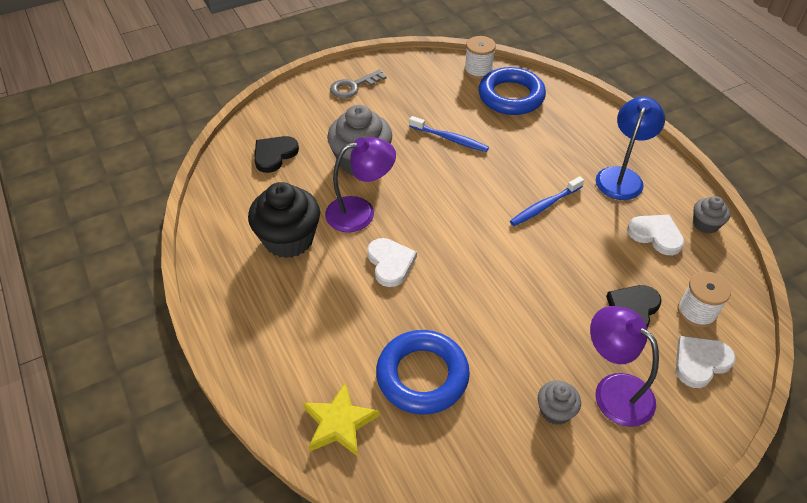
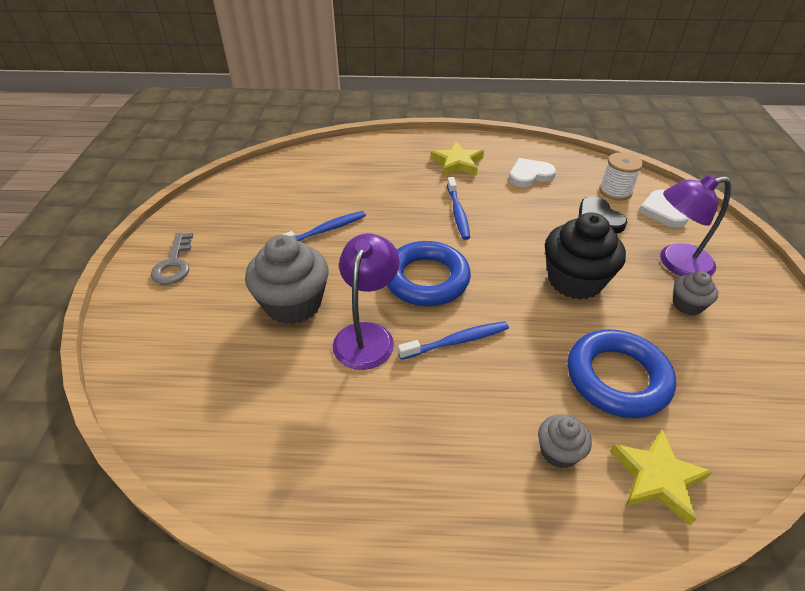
camera: 60 degrees left, 5 degrees down
black cupcake [248,182,320,258] -> black cupcake moved to [545,212,626,300]
black heart [254,136,299,173] -> none
white heart [367,238,417,287] -> blue toothbrush [398,321,509,360]
white spool [464,36,496,79] -> none
blue ring [478,67,546,115] -> blue ring moved to [387,241,471,306]
blue lamp [596,97,665,200] -> yellow star [430,141,484,176]
grey cupcake [693,196,730,233] -> grey cupcake moved to [538,414,592,469]

